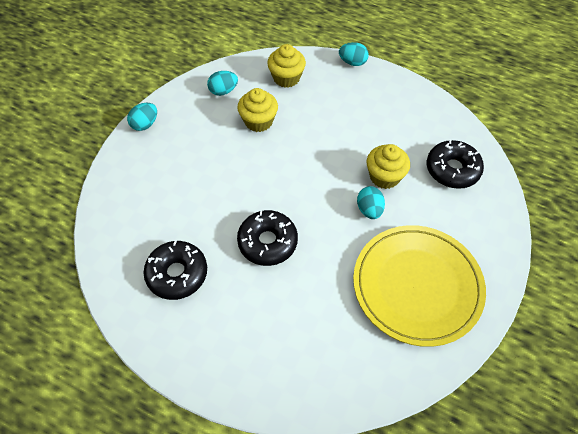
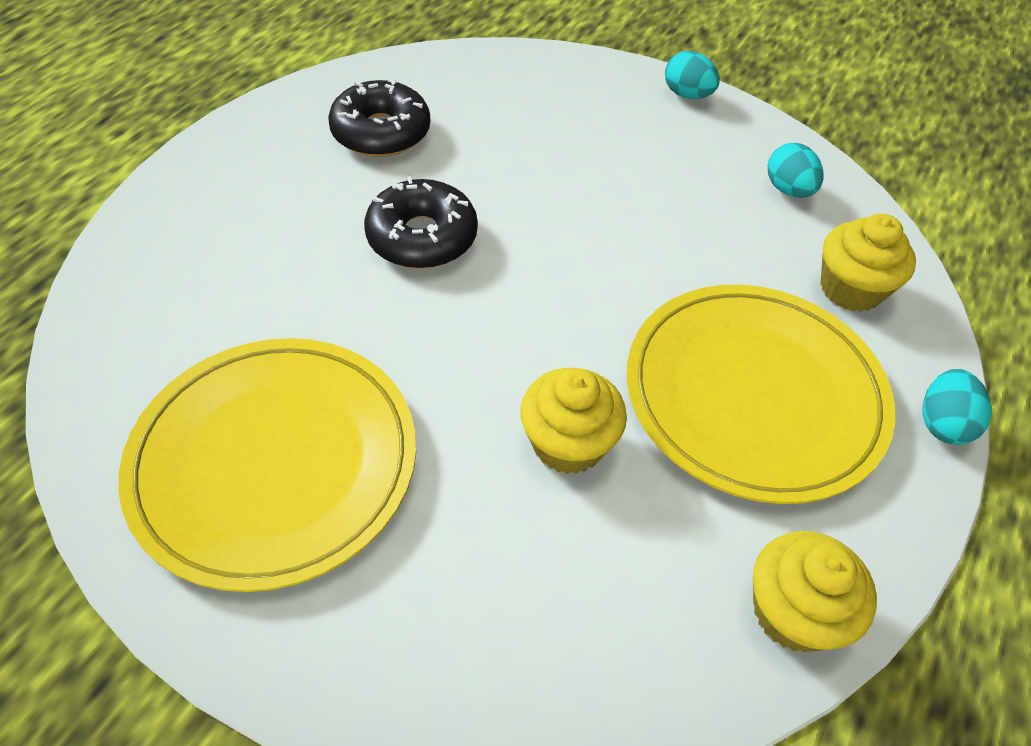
camera: 90 degrees right, 5 degrees down
yellow cupcake [237,88,278,132] -> yellow cupcake moved to [753,531,877,652]
turquoise egg [357,186,385,219] -> none
black donut [427,140,484,189] -> none
none -> yellow plate [627,285,895,504]

